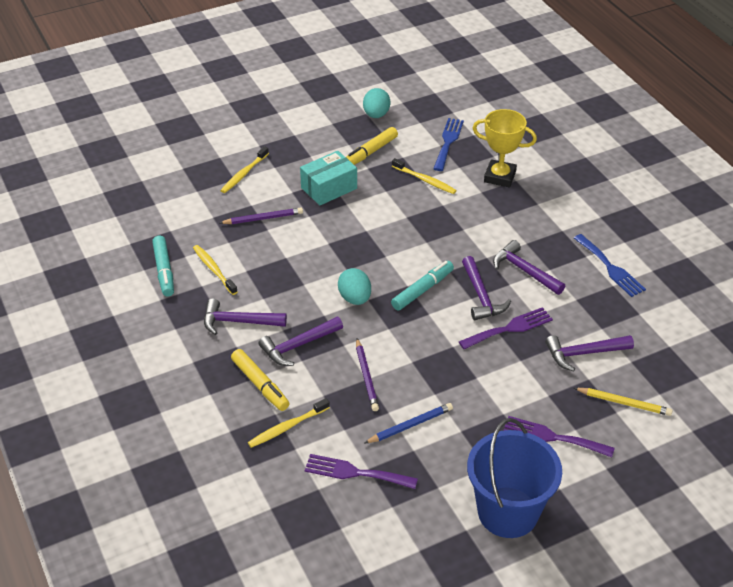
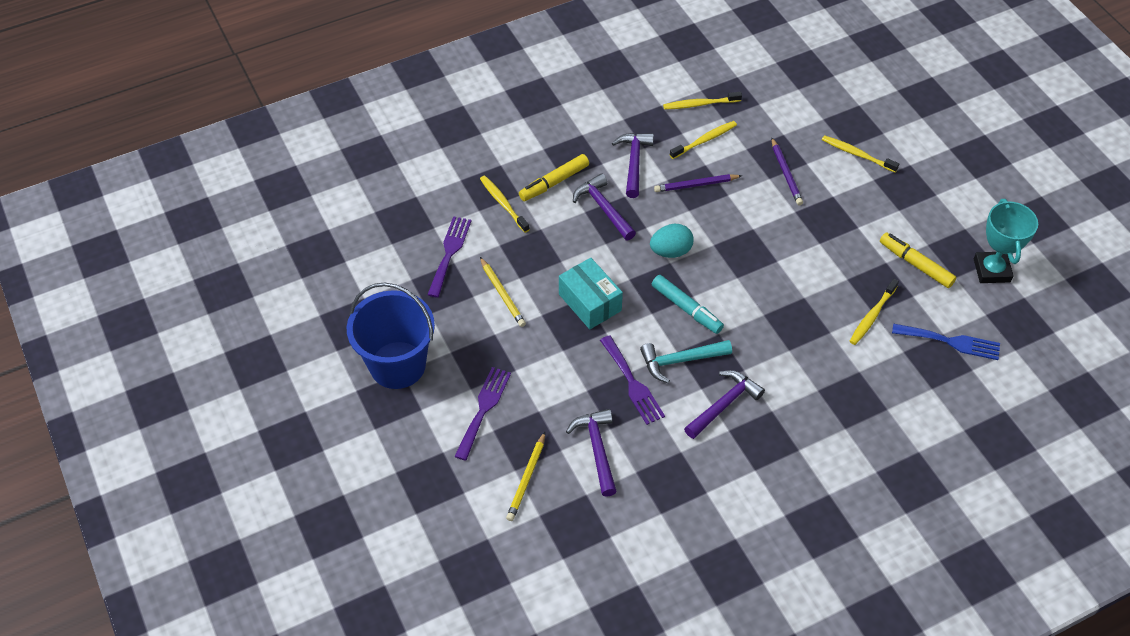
camera: 90 degrees right, 10 degrees up
turquoise marker [152,236,174,297] -> yellow toothbrush [663,92,742,110]
turquoise box [300,151,357,205] -> turquoise box moved to [559,258,623,329]
purple pencil [356,338,379,411] -> purple pencil moved to [654,174,742,192]
turquoise egg [363,88,390,118] -> turquoise trophy [974,199,1038,283]
blue pencil [365,403,453,443] -> yellow pencil [480,257,526,327]
purple hammer [462,256,511,320] -> turquoise hammer [640,340,732,383]
yellow trophy [473,109,537,187] -> none
blue fork [574,234,646,297] -> none

